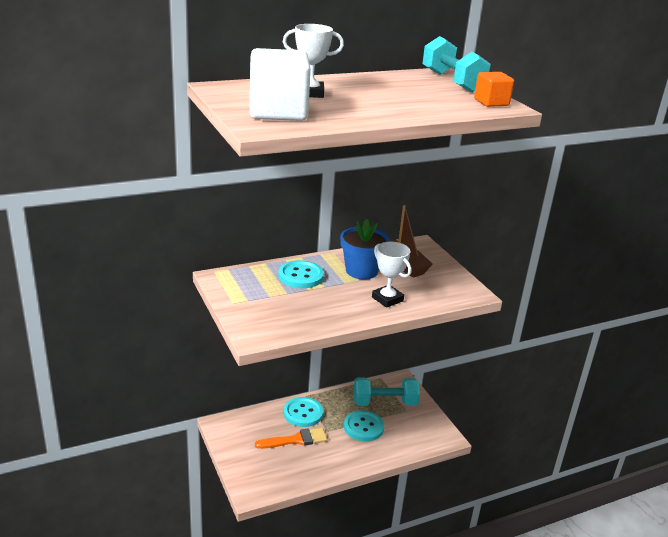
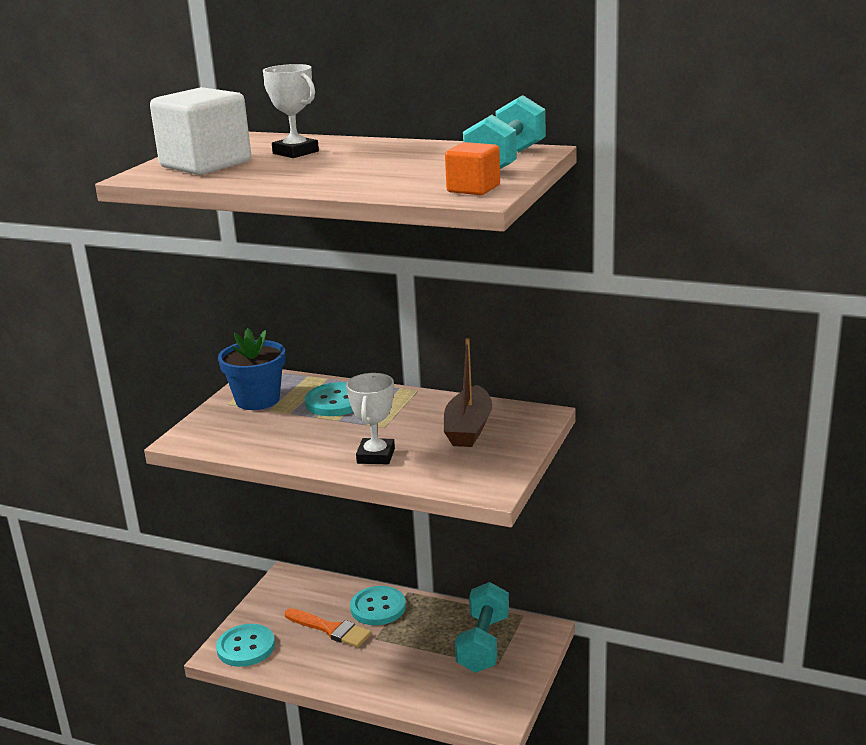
camera: 50 degrees right, 5 degrees down
blue flower pot [340,219,390,279] -> blue flower pot moved to [218,328,286,410]
turquoise button [344,410,384,442] -> turquoise button moved to [216,624,275,667]
turquoise dumbbell [354,378,420,406] -> turquoise dumbbell turned 60 degrees clockwise [455,582,509,673]

